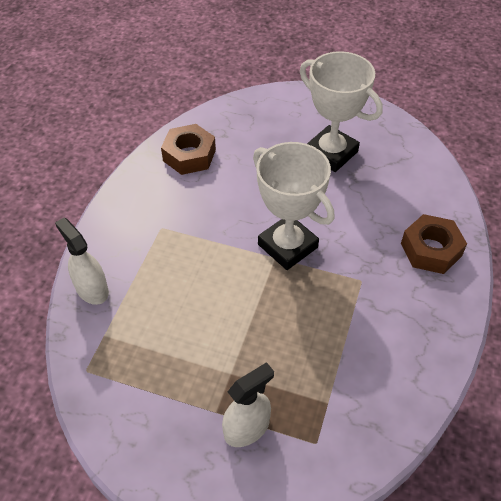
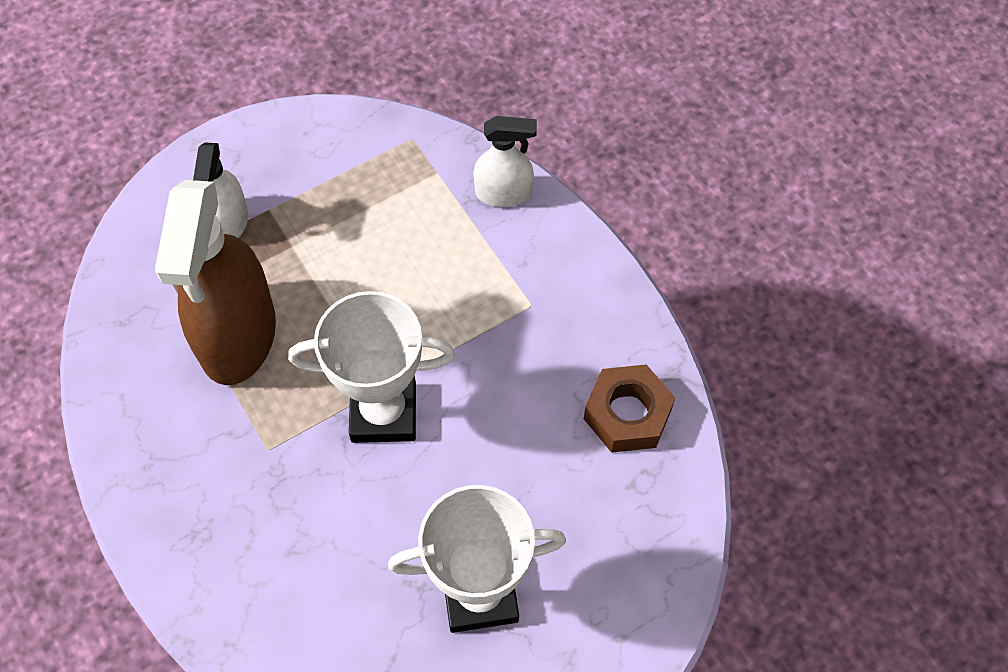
camera: 130 degrees right, 10 degrees up
brown nut [401,214,467,274] -> none
none -> brown spray bottle [155,180,276,385]

